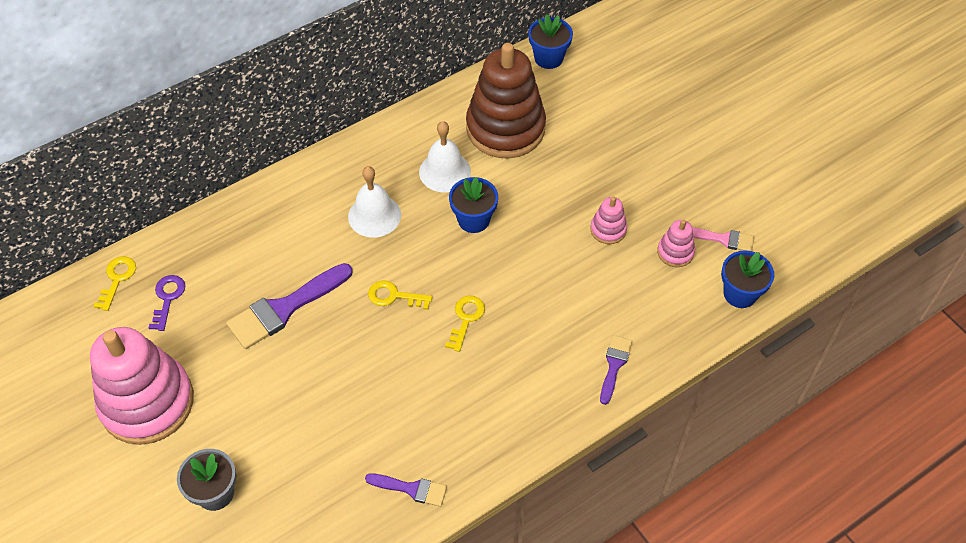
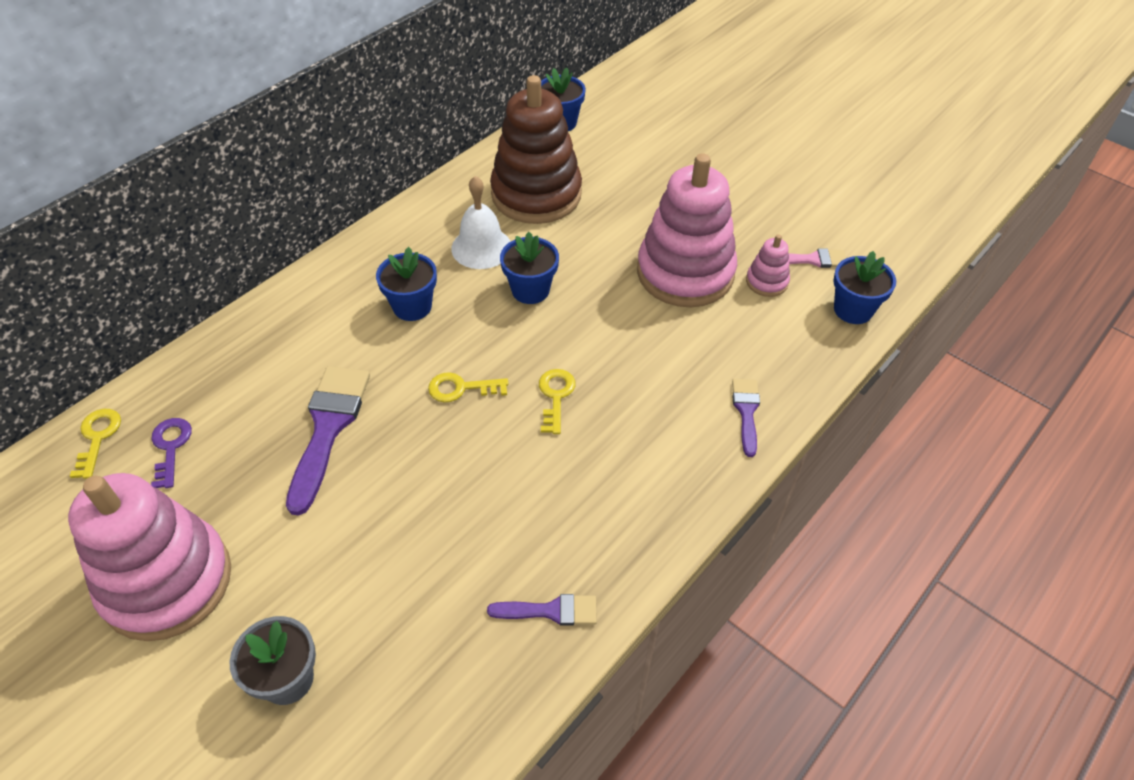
camera: 15 degrees left, 5 degrees down
purple brush [226,263,353,349] -> purple brush turned 150 degrees clockwise [286,366,370,516]
white bell [348,166,401,238] -> blue flower pot [376,247,437,321]
pink stacking toy [590,196,627,244] -> pink stacking toy [637,153,737,307], size x2.32

